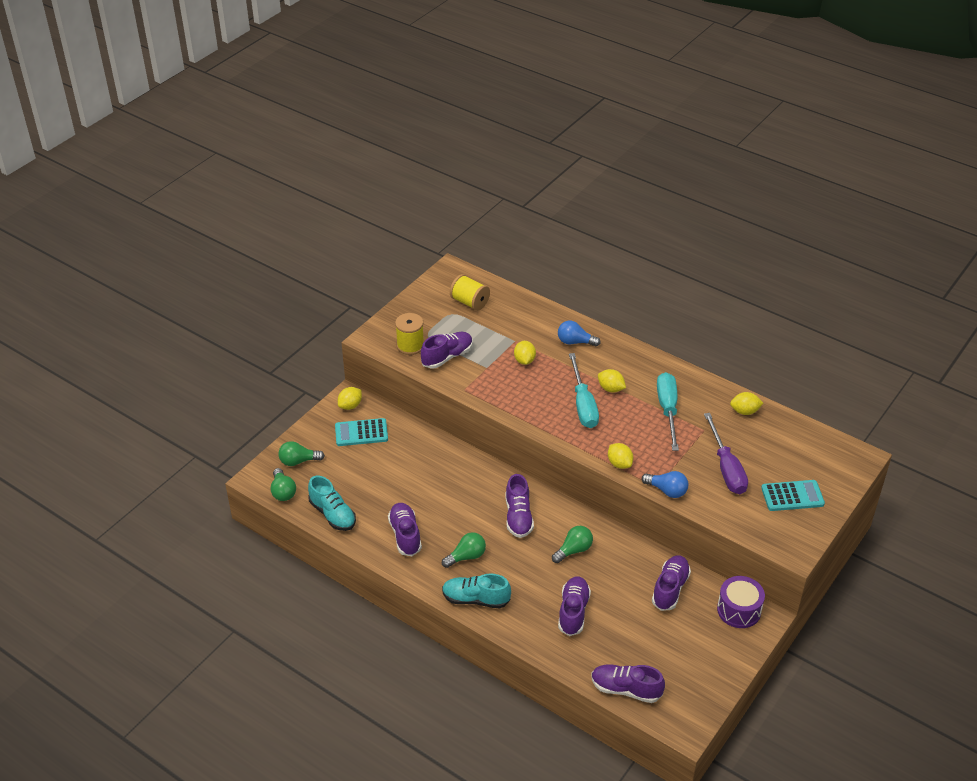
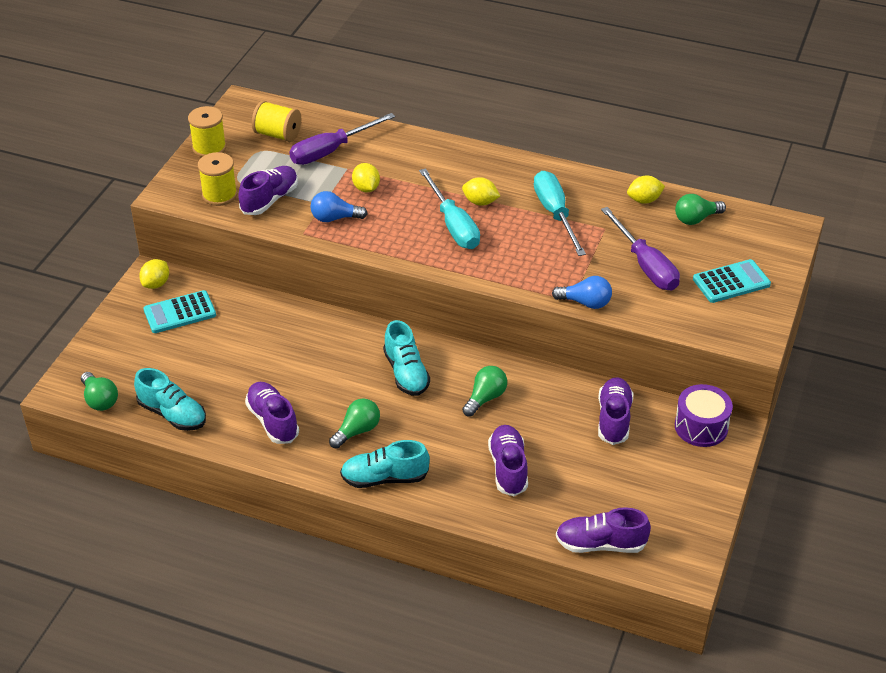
camera: 15 degrees left, 0 degrees up
green light bulb [278,441,325,466] -> green light bulb moved to [675,194,726,225]
purple shoe [505,474,534,538] -> turquoise shoe [383,320,430,396]
blue light bulb [558,321,601,346] -> blue light bulb moved to [311,191,368,222]
yellow lemon [608,443,633,469] -> none
none -> yellow spool [188,106,226,157]
none -> purple screwdriver [289,113,395,165]

